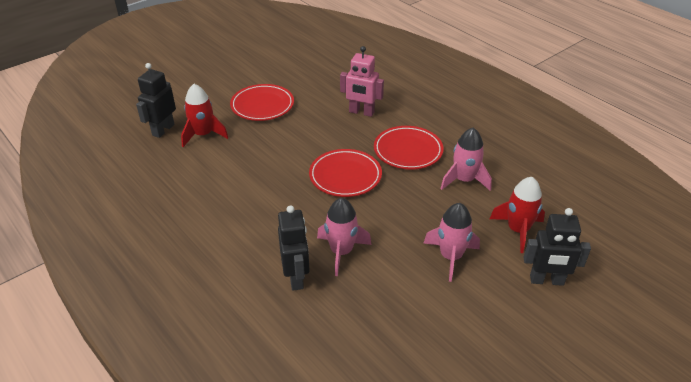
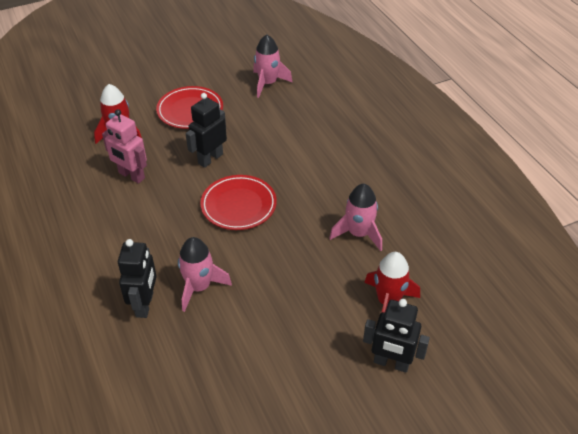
camera: 15 degrees right, 5 degrees up
black robot [136,63,176,138] -> black robot moved to [186,93,227,168]
pink robot [340,46,384,117] -> pink robot moved to [102,109,147,184]
red plate [374,126,443,170] -> none
pink rocket [424,203,480,282] -> pink rocket moved to [253,35,293,98]

